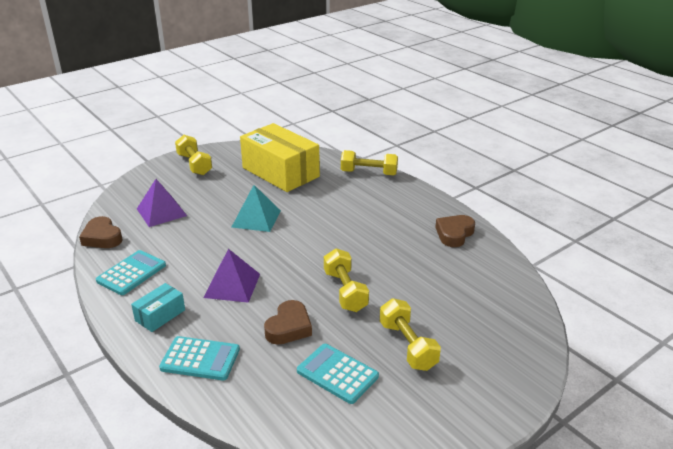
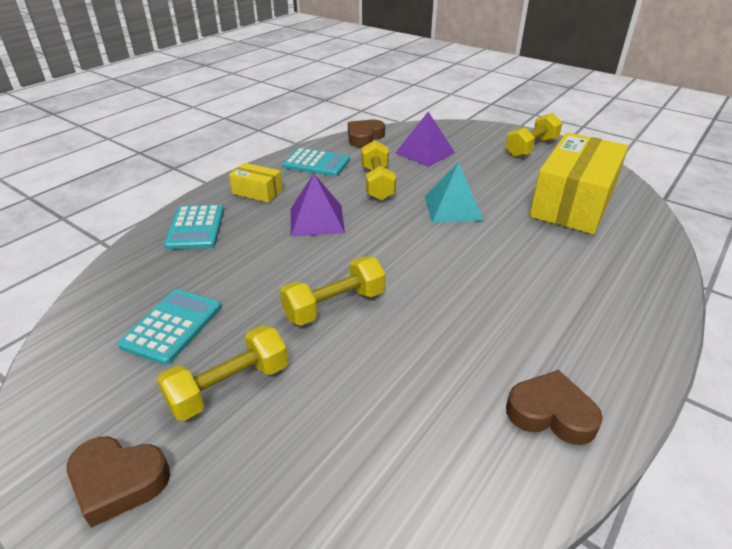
camera: 75 degrees right, 5 degrees up
turquoise box [131,283,185,332] -> yellow box [229,163,283,203]
brown heart [264,300,312,345] -> brown heart moved to [67,437,170,528]
yellow dumbbell [341,150,398,176] -> yellow dumbbell moved to [361,140,396,200]

